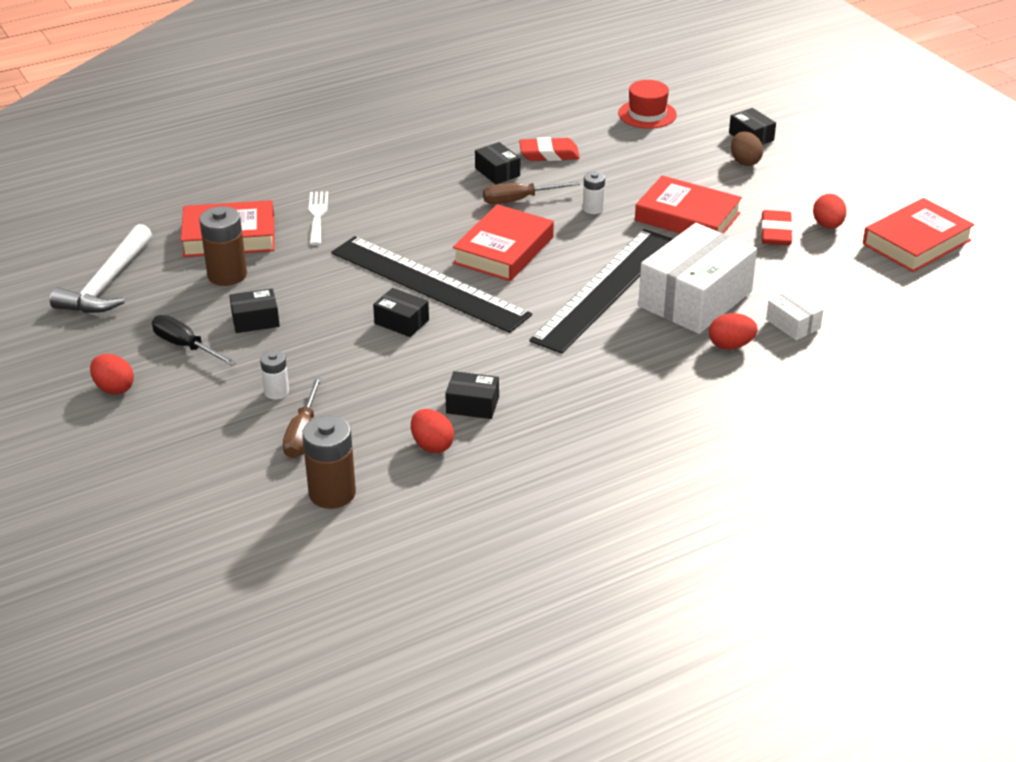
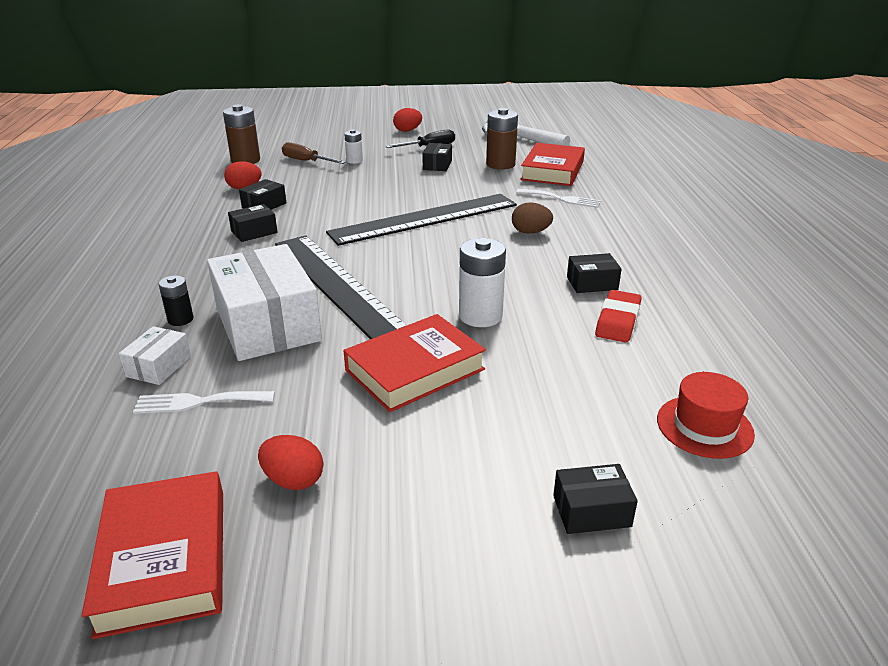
camera: 115 degrees right, 5 degrees down
black box [373,288,429,337] -> black box moved to [228,204,278,242]
red book [453,204,554,281] -> none
brown screwdriver [483,181,580,204] -> none
white battery [583,172,605,214] -> white battery [459,238,506,327], size x1.76
red egg [709,313,758,350] -> black battery [158,275,194,326]
brown egg [731,131,763,166] -> brown egg moved to [512,203,553,234]
red eraser [761,210,793,246] -> none
white box [766,289,824,340] -> white box turned 60 degrees counterclockwise [119,326,191,385]
none -> white fork [133,391,275,414]

